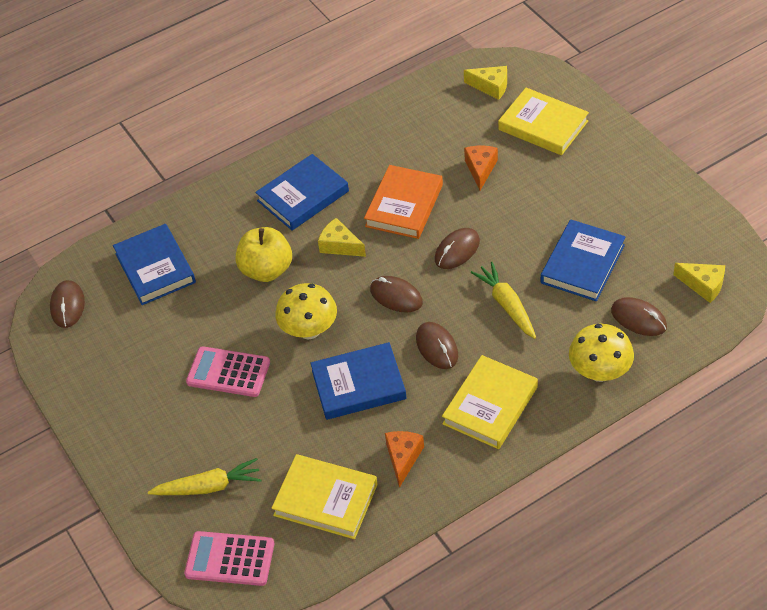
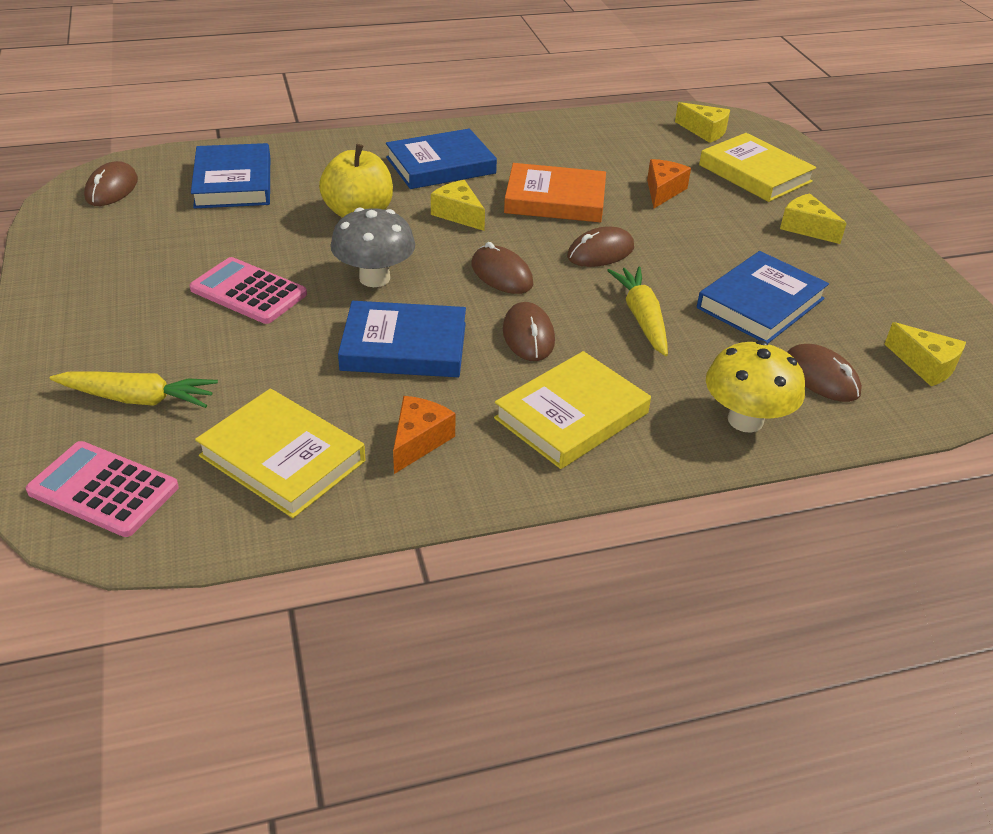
camera: 10 degrees right, 10 degrees down
yellow mushroom [275,283,337,340] -> grey mushroom [330,208,415,287]
orange book [364,165,443,239] -> orange book turned 60 degrees clockwise [504,163,606,222]
none -> yellow cheese [780,193,847,244]

